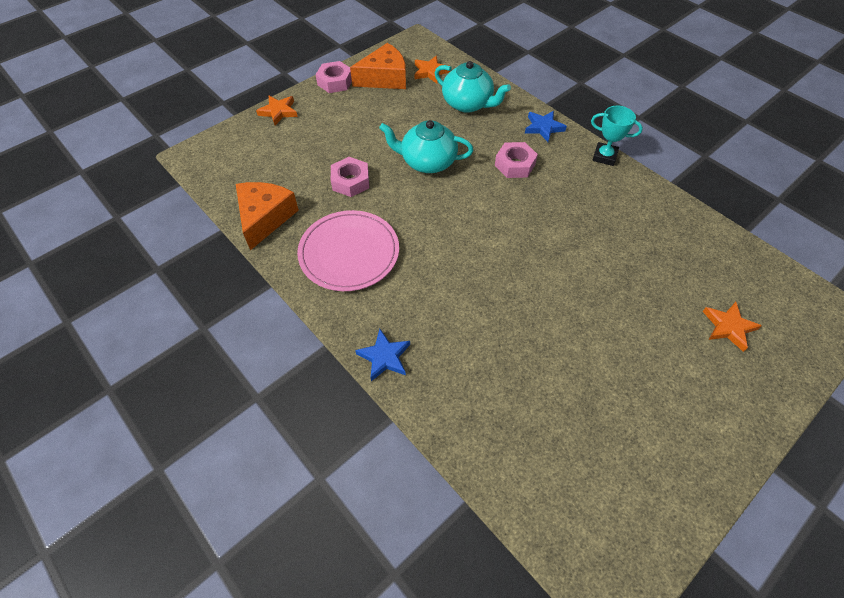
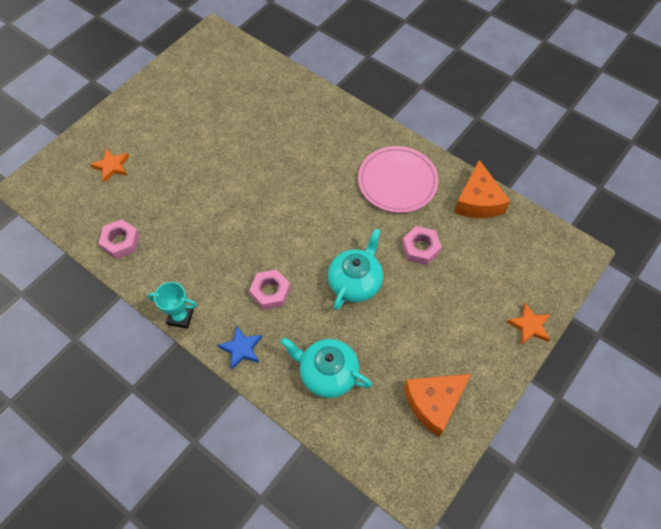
camera: 170 degrees right, 5 degrees up
pink nut [316,61,352,93] -> pink nut moved to [98,219,140,259]
blue star [355,329,410,381] -> none
turquoise teapot [379,120,473,173] -> turquoise teapot turned 60 degrees counterclockwise [328,228,383,310]
orange star [415,56,450,84] -> none

